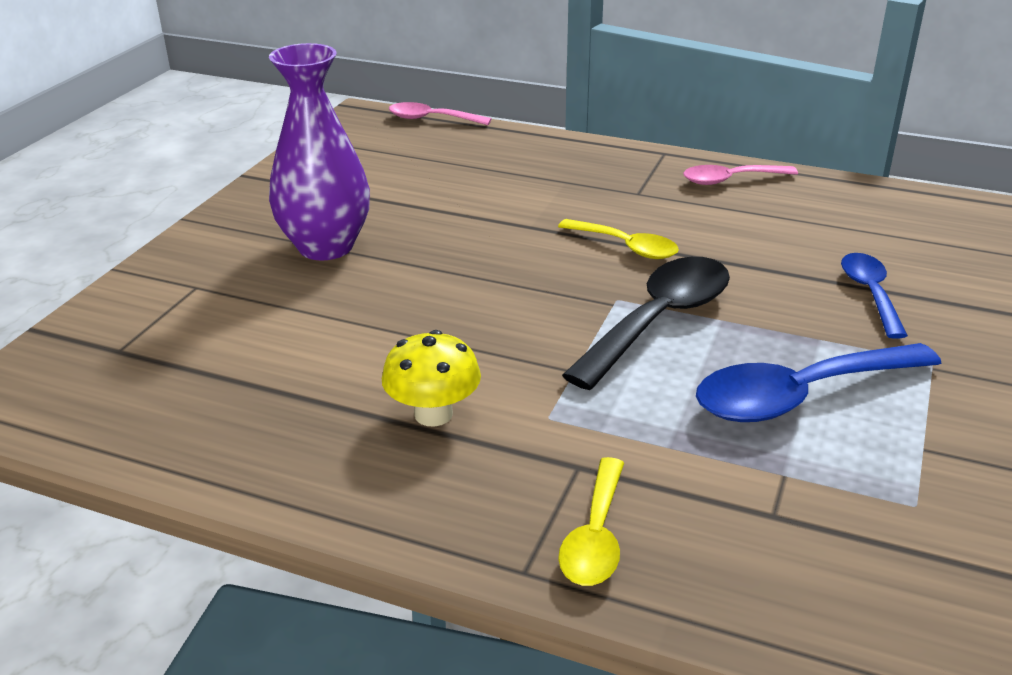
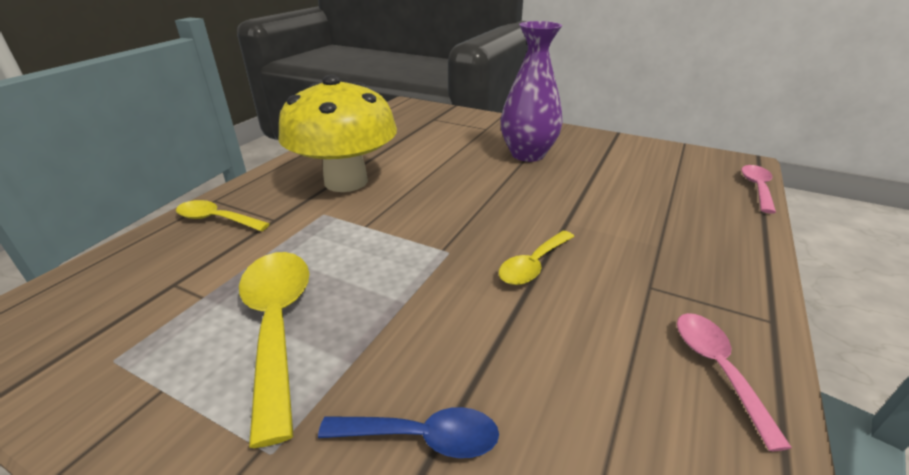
camera: 95 degrees right, 0 degrees up
yellow mushroom [382,330,481,427] -> yellow mushroom [278,75,397,192], size x2.09
black spoon [562,257,730,390] -> none
blue spoon [696,343,942,422] -> yellow spoon [239,252,309,448]

